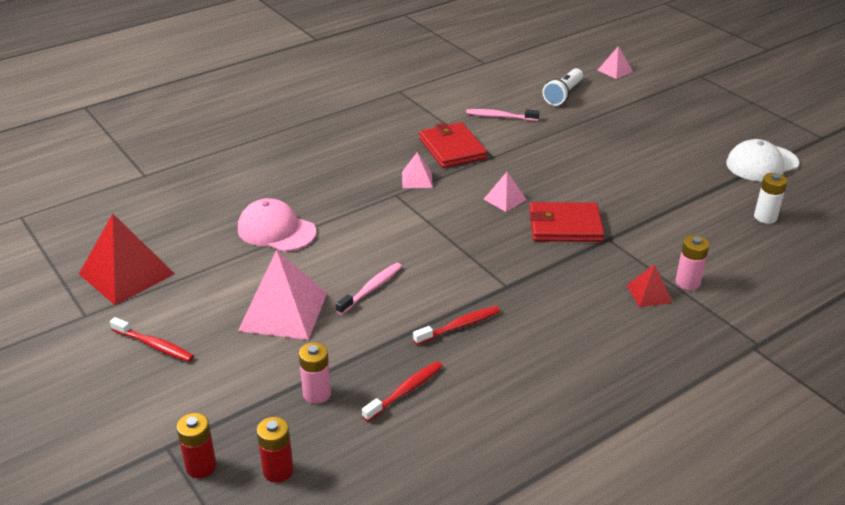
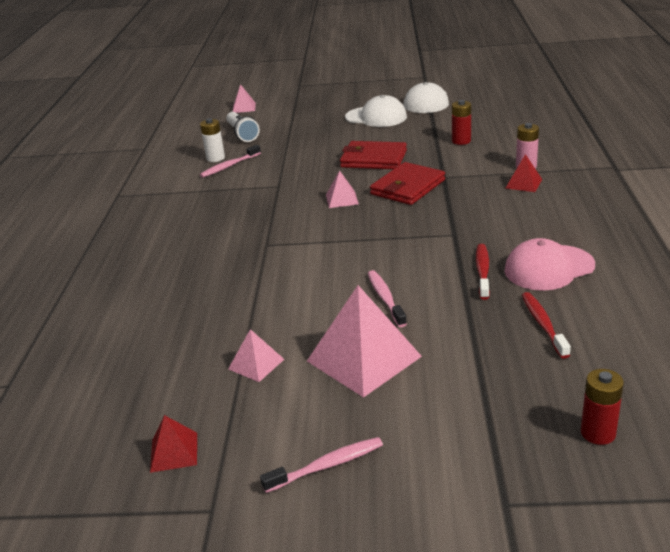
camera: 50 degrees left, 5 degrees down
red pyramid [79,214,175,305] -> red pyramid [150,415,197,473], size x0.50
red toothbrush [110,317,194,362] -> pink toothbrush [260,437,383,493]
red battery [176,413,217,478] -> red battery moved to [452,100,471,145]
pink cap [238,198,316,252] -> pink cap moved to [504,238,595,291]
pink battery [299,342,331,404] -> none
pink pyramid [402,153,433,188] -> pink pyramid moved to [228,329,284,382]
red wallet [419,122,487,168] -> red wallet moved to [340,141,407,169]
white battery [754,173,787,224] -> white battery moved to [200,118,225,162]
none -> white cap [345,95,407,127]

